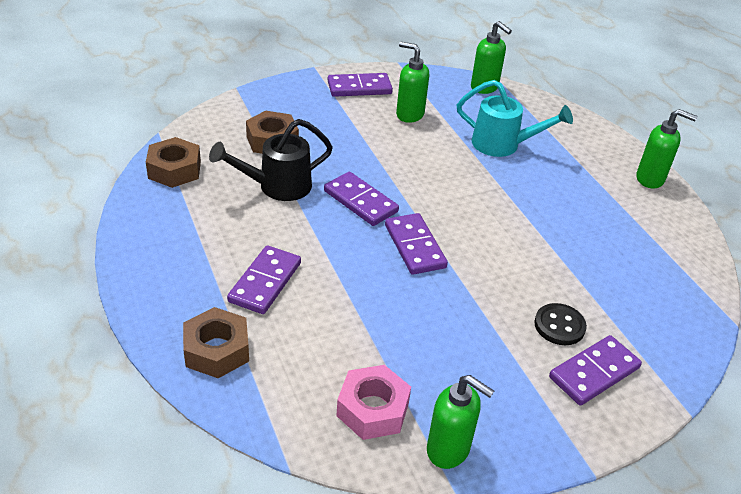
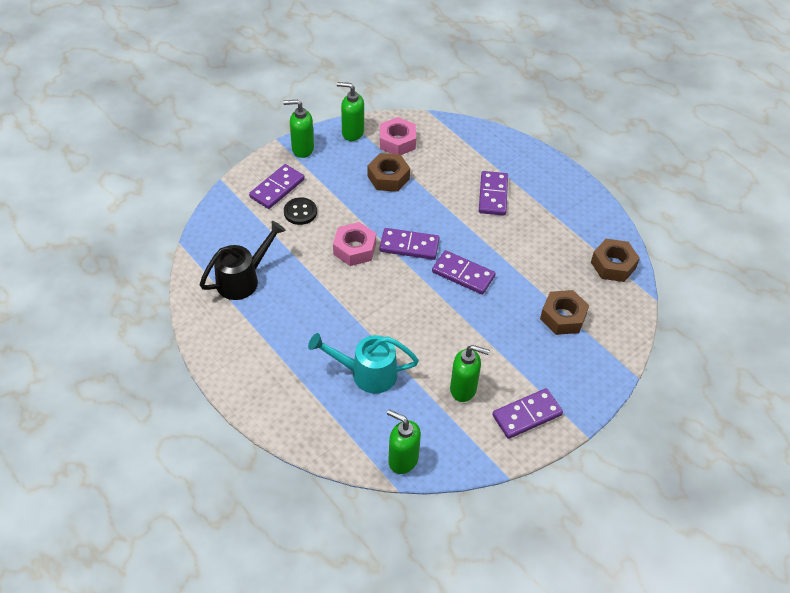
camera: 165 degrees right, 10 degrees up
brown nut [183,307,249,378] -> brown nut moved to [367,153,410,192]
black watering can [209,119,333,201] -> black watering can moved to [200,221,286,300]
purple domino [385,213,448,275] -> purple domino turned 45 degrees counterclockwise [379,228,439,260]
green soap dispenser [636,109,698,189] -> green soap dispenser moved to [283,100,314,158]
none -> pink nut [333,222,376,266]

